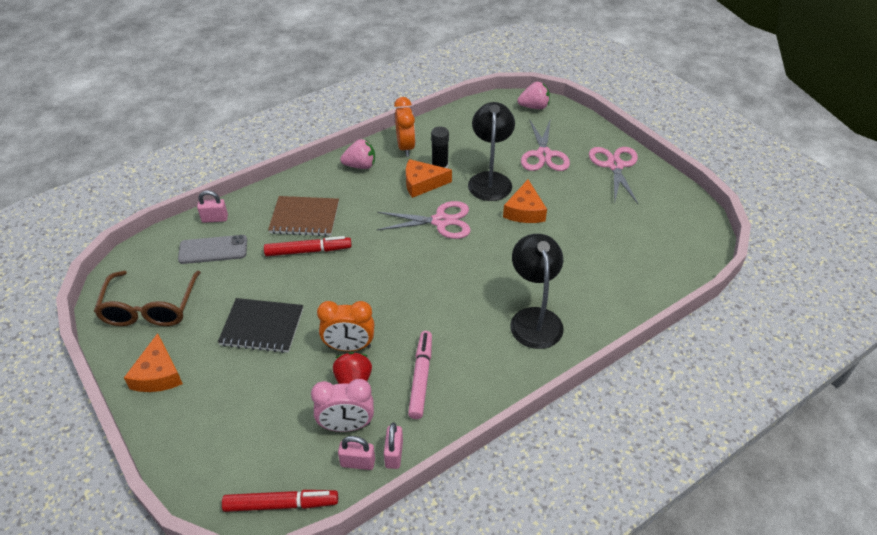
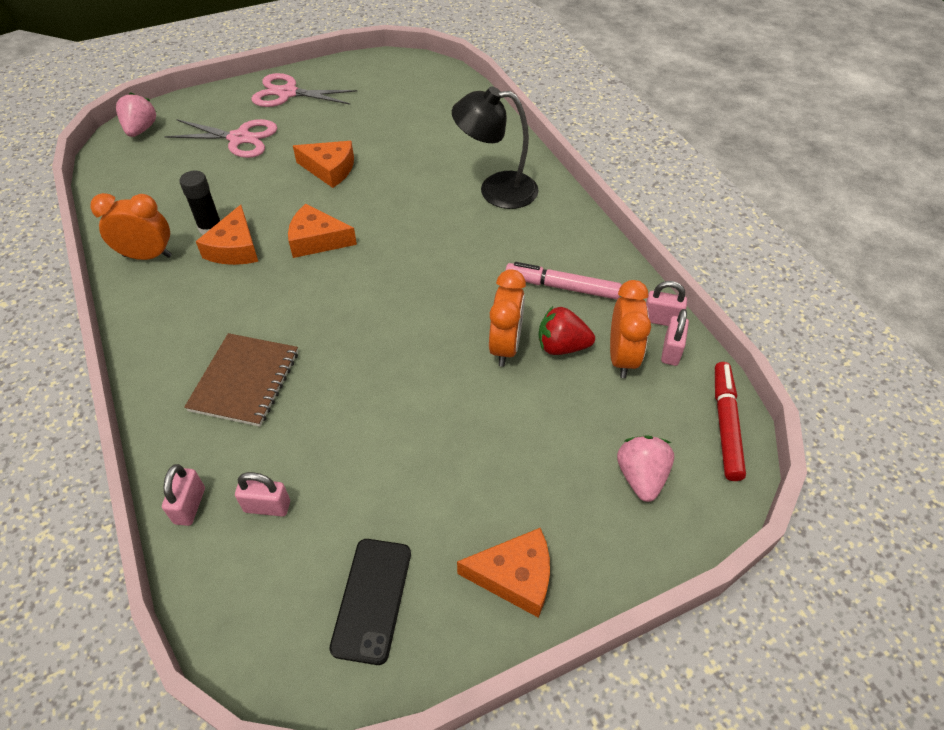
camera: 80 degrees left, 5 degrees up
brown glasses [94,271,201,326] -> black phone [329,539,411,665]
grey phone [178,235,247,264] -> pink padlock [235,472,290,516]
black notebook [218,298,303,353] -> none
red marker [264,236,352,256] -> none
pink clock [311,379,374,432] -> orange clock [610,280,651,378]
pink strawberry [340,139,375,169] -> pink strawberry moved to [617,435,674,502]
pink scissors [377,201,470,239] -> orange cheese [288,204,357,258]
black lamp [468,102,515,201] -> none

